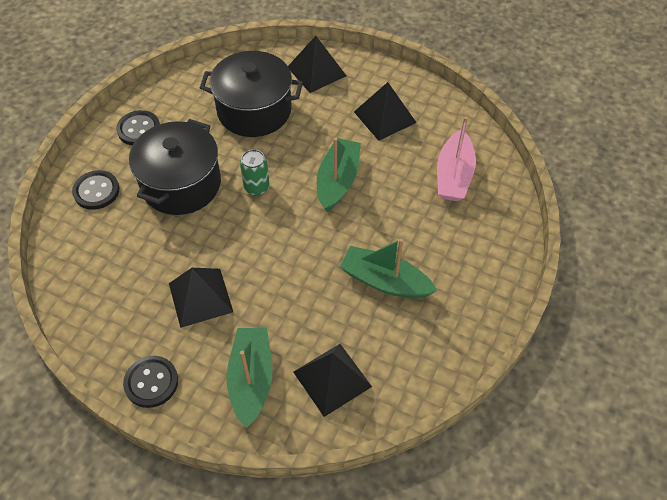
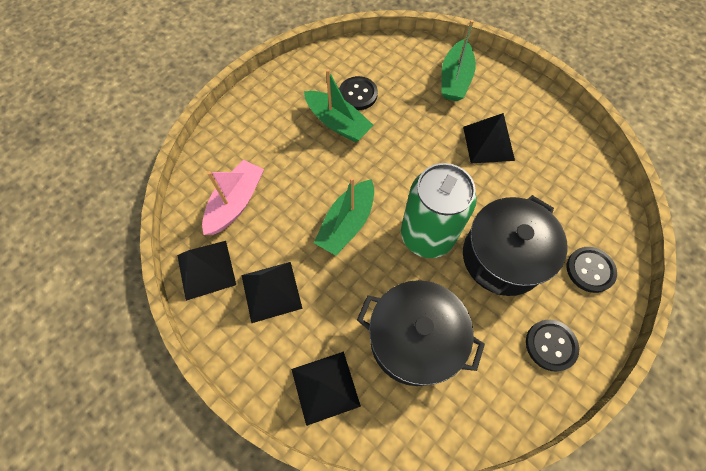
camera: 165 degrees left, 10 degrees up
black button [123,356,178,408] -> black button moved to [339,76,378,110]
green can [240,149,269,195] -> green can [401,163,477,258], size x2.14
black pyramid [293,344,372,417] -> black pyramid moved to [177,241,236,301]

